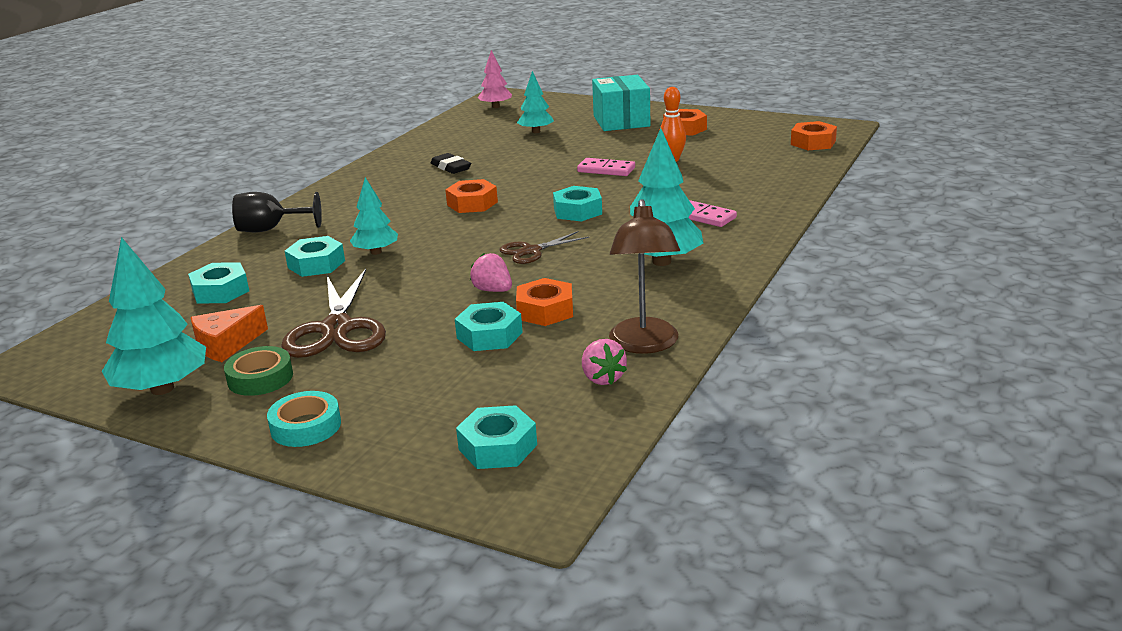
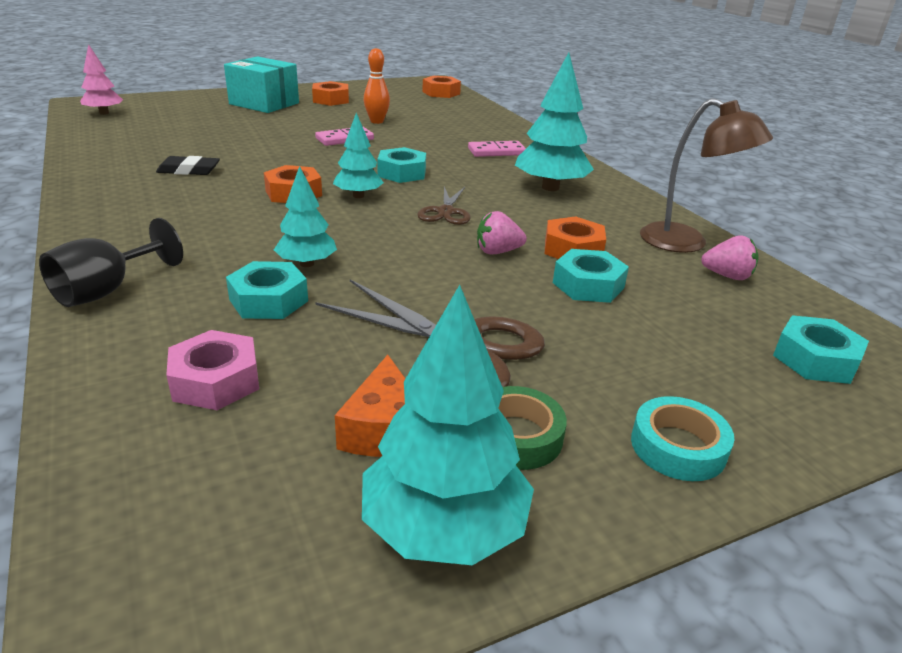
camera: 55 degrees left, 5 degrees up
turquoise nut [188,262,249,303] -> pink nut [166,330,259,410]
turquoise tree [517,71,554,133] -> turquoise tree moved to [333,113,384,198]

